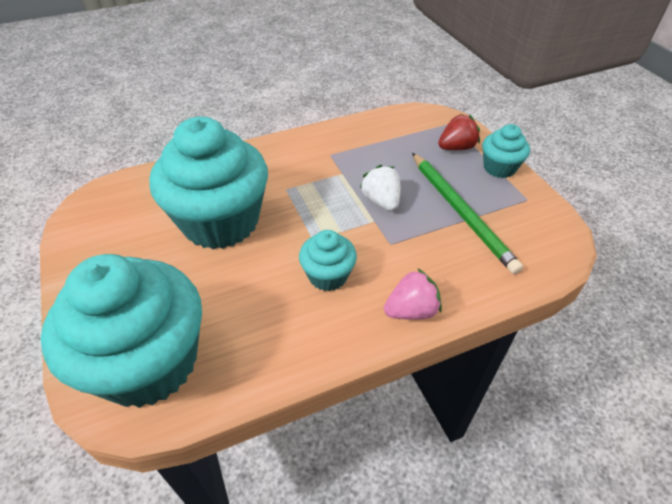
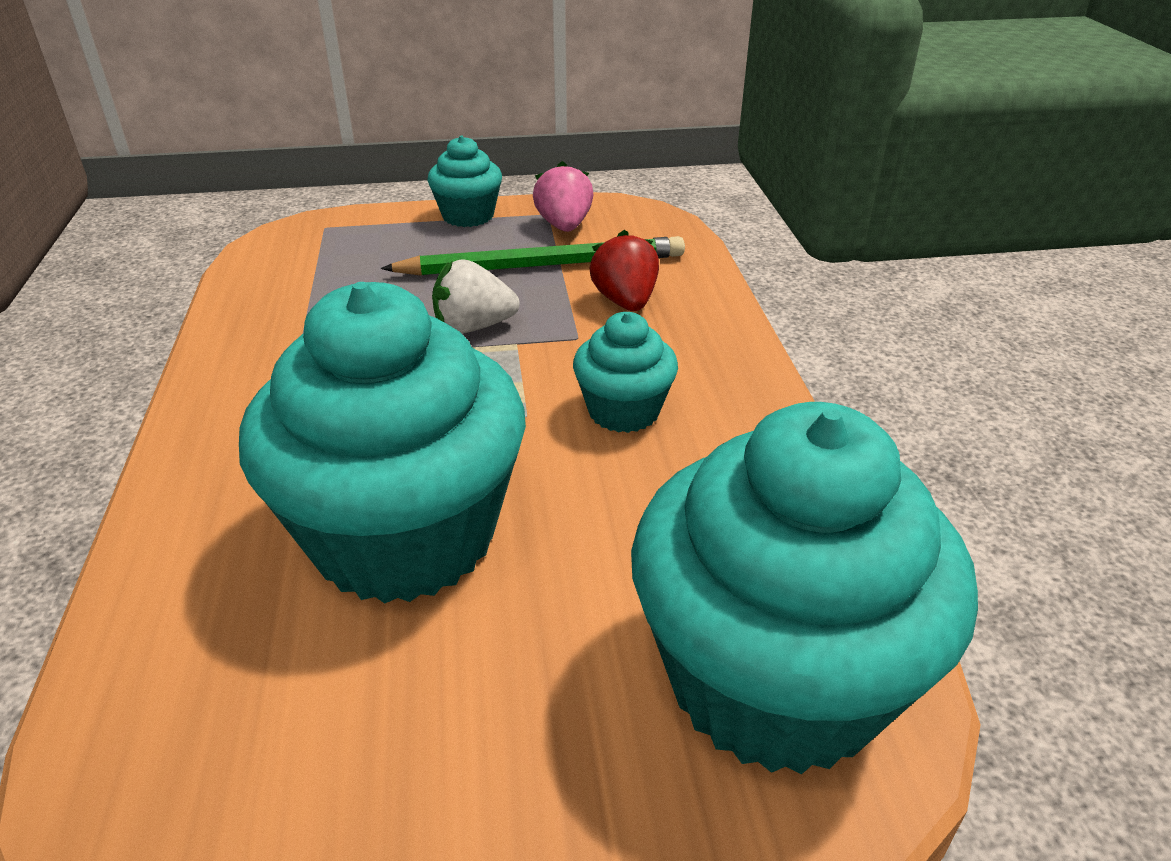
camera: 75 degrees left, 10 degrees down
pink strawberry [384,268,442,320] -> pink strawberry moved to [533,161,594,232]
red strawberry [438,114,480,150] -> red strawberry moved to [589,230,659,311]

